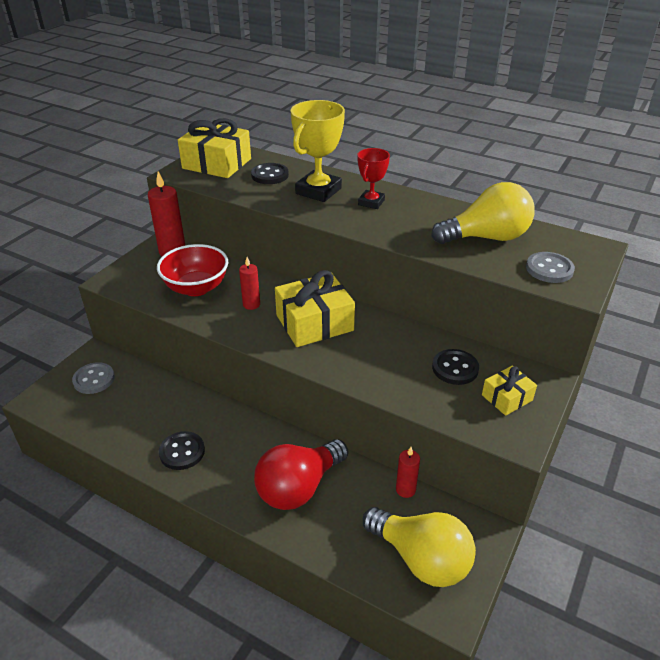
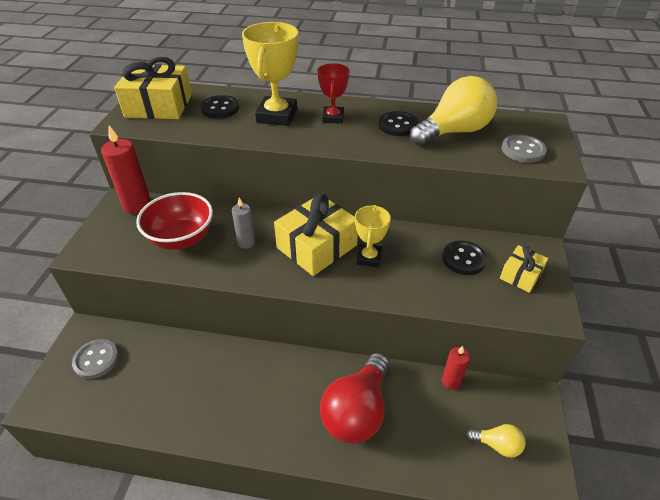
camera: 20 degrees left, 5 degrees up
black button [159,431,205,470] -> black button moved to [378,111,419,136]
red candle [239,257,260,310] -> grey candle [232,198,255,249]
yellow light bulb [363,507,476,587] -> yellow light bulb [466,424,526,458], size x0.48
none -> yellow trophy [355,205,391,267]

